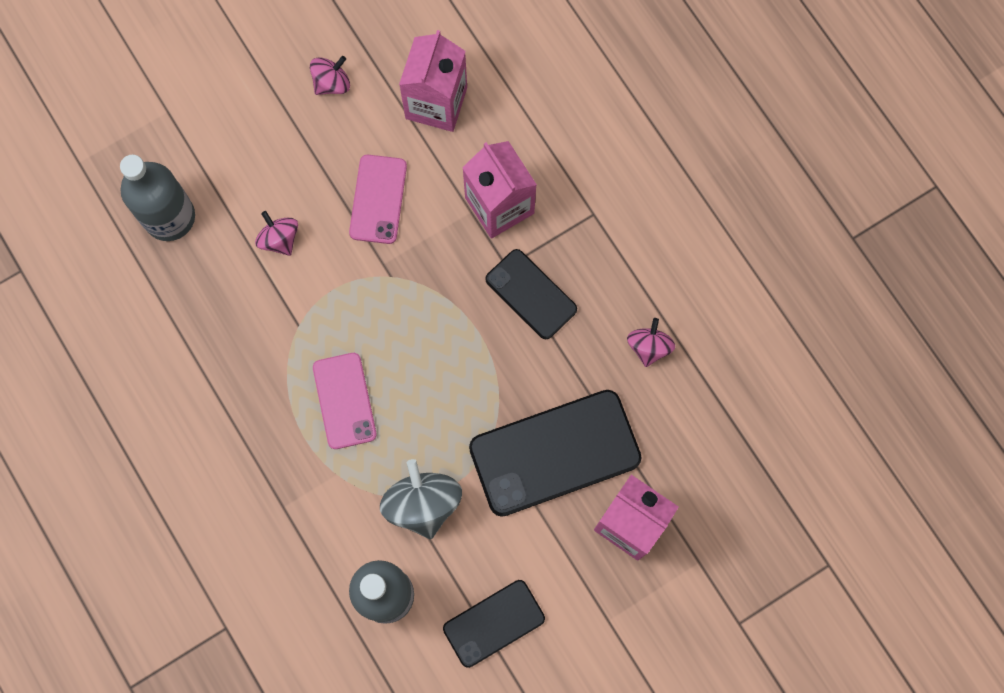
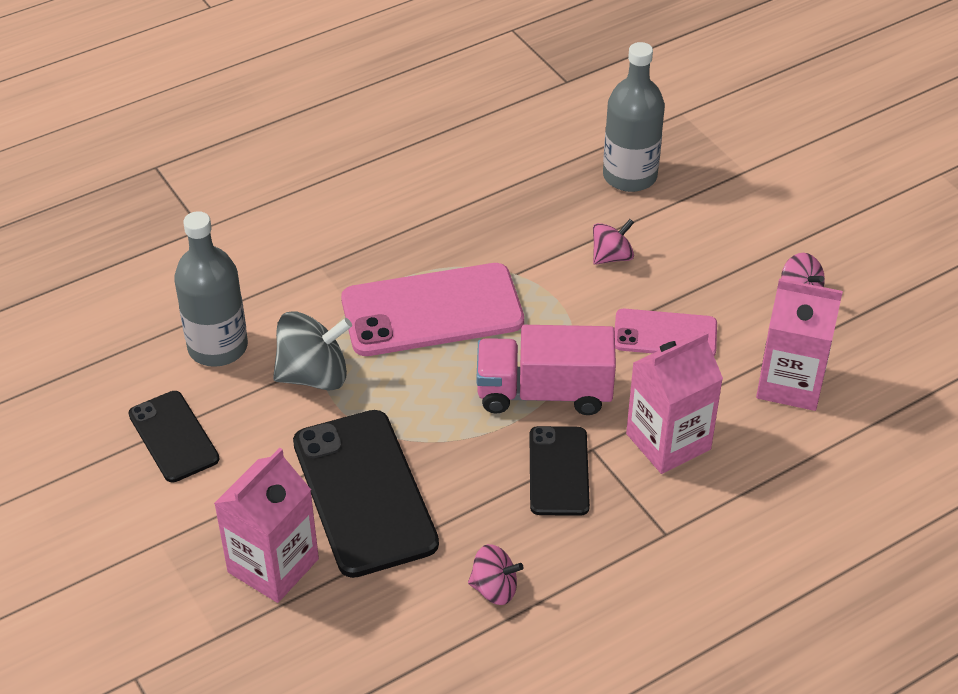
camera: 90 degrees right, 30 degrees down
pink phone [313,353,377,449] -> pink phone [341,263,524,356], size x1.72
black phone [485,249,577,339] -> black phone turned 45 degrees counterclockwise [530,426,590,516]
none -> pink truck [477,325,616,415]

